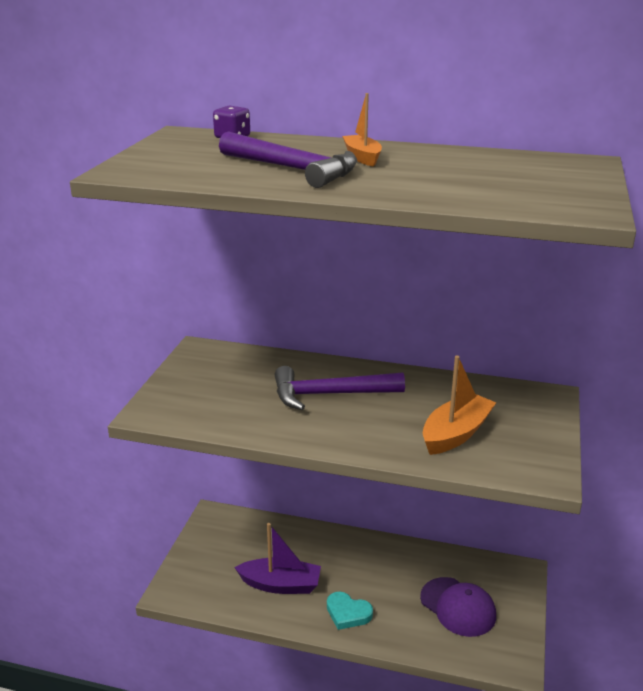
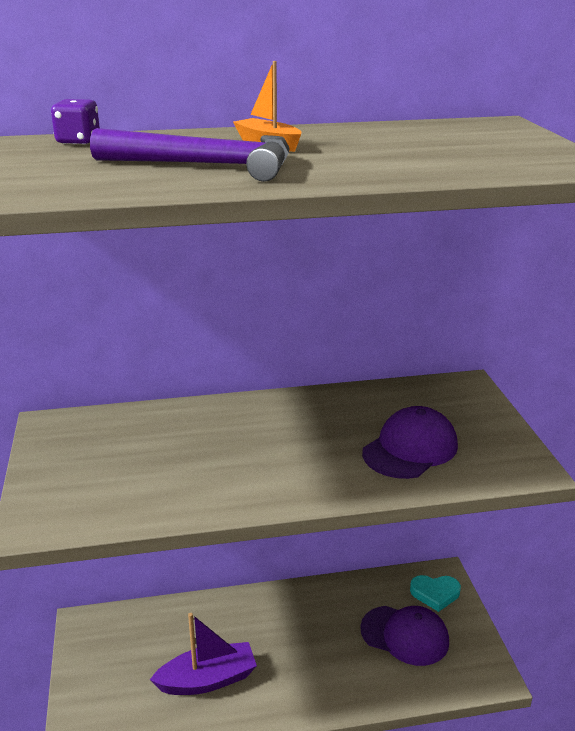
camera: 25 degrees left, 0 degrees up
purple hammer [275,366,405,410] -> none
turquoise heart [327,592,373,630] -> turquoise heart moved to [410,575,461,612]
orange boat [423,356,496,455] -> purple cap [362,406,458,479]

